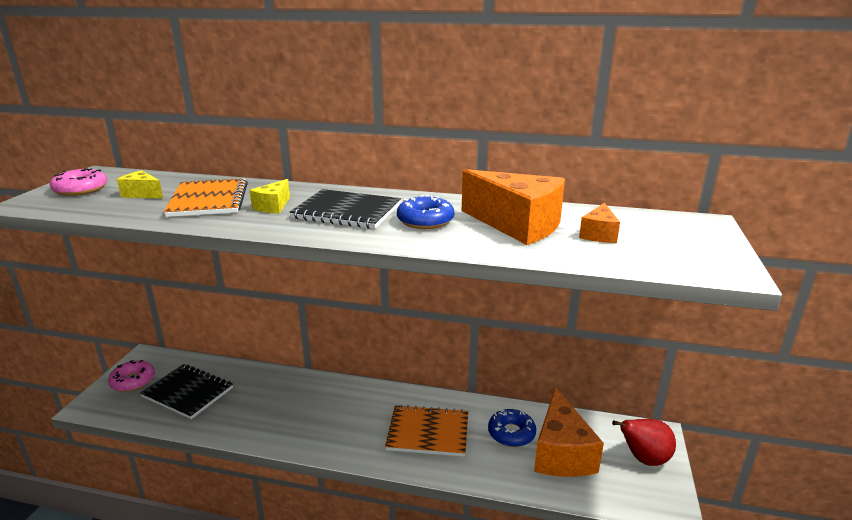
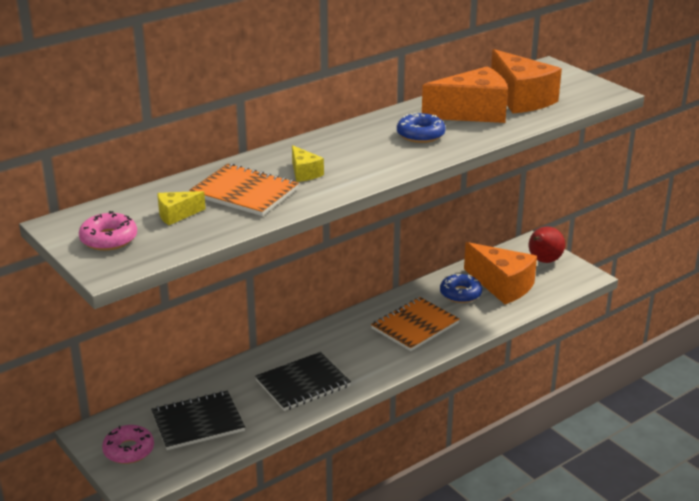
camera: 50 degrees left, 5 degrees up
black notebook [289,189,401,229] -> black notebook moved to [255,352,351,411]
orange cheese [579,203,620,243] -> orange cheese [491,49,562,113], size x2.10

